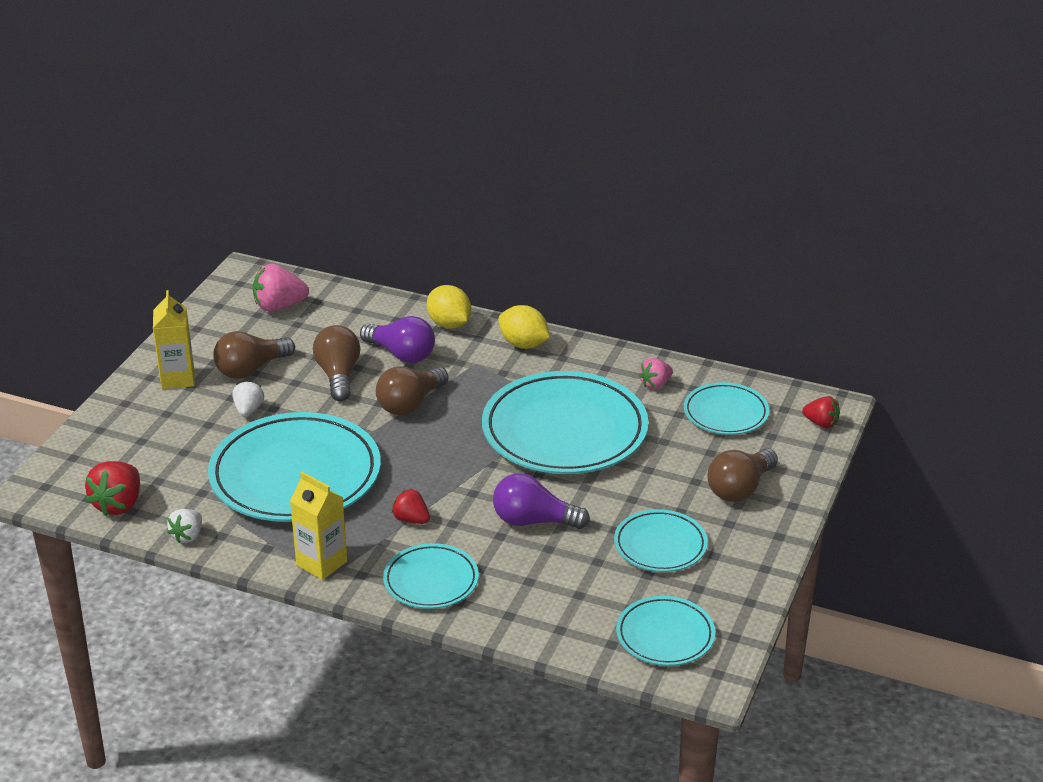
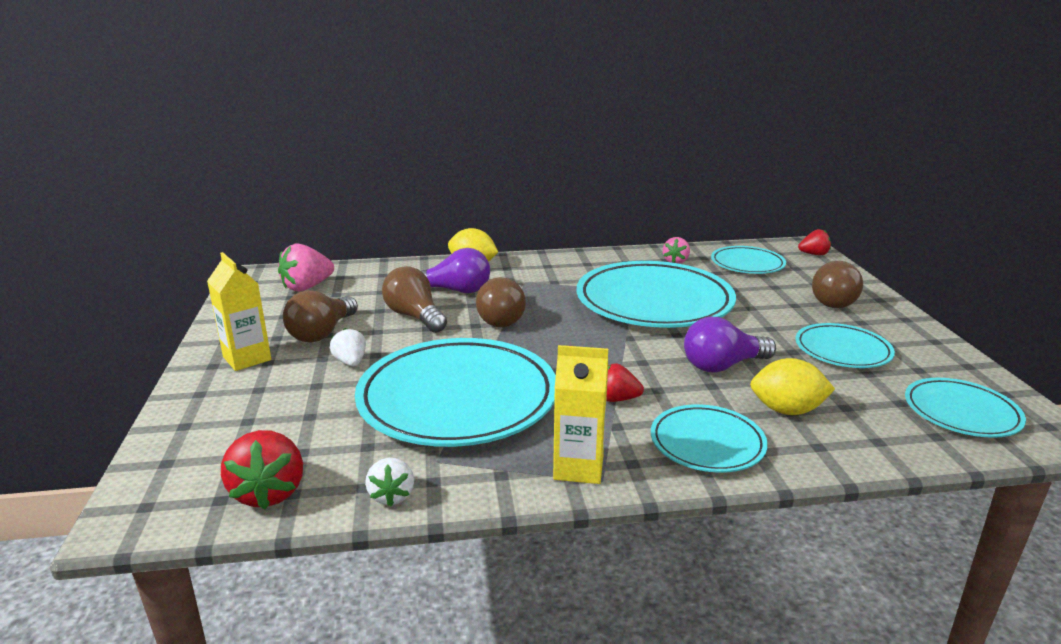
camera: 30 degrees left, 10 degrees down
yellow lemon [499,305,550,349] -> yellow lemon moved to [750,358,835,415]

